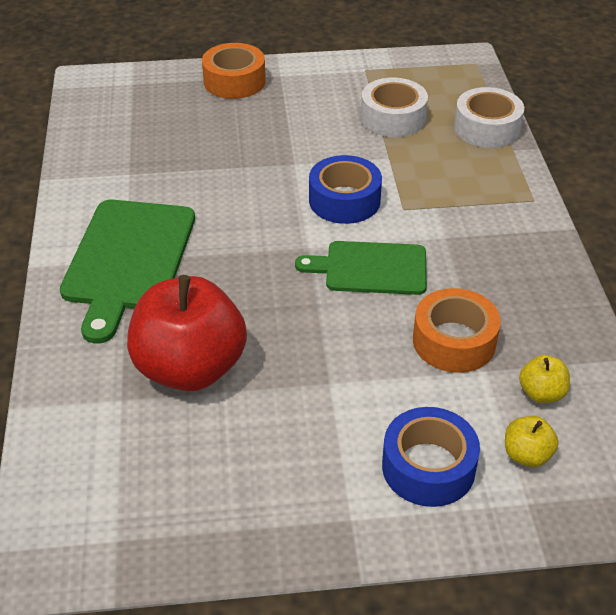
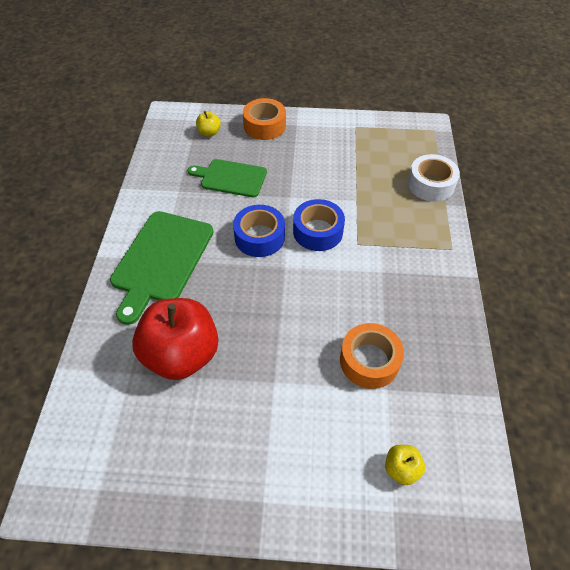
camera: 10 degrees right, 10 degrees up
green cutting board [295,241,427,295] -> green cutting board moved to [187,159,267,197]
white tape [361,78,428,137] -> none
blue tape [382,407,480,507] -> blue tape moved to [233,205,285,257]
yellow apple [519,355,570,403] -> yellow apple moved to [196,111,221,136]

